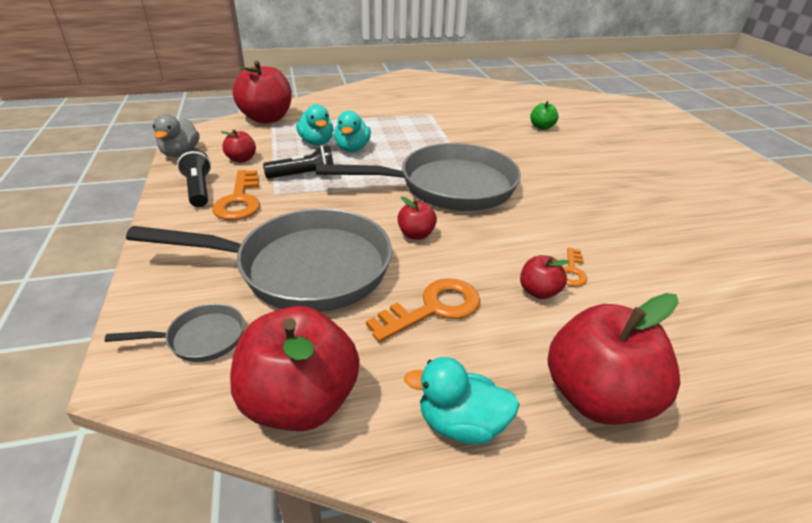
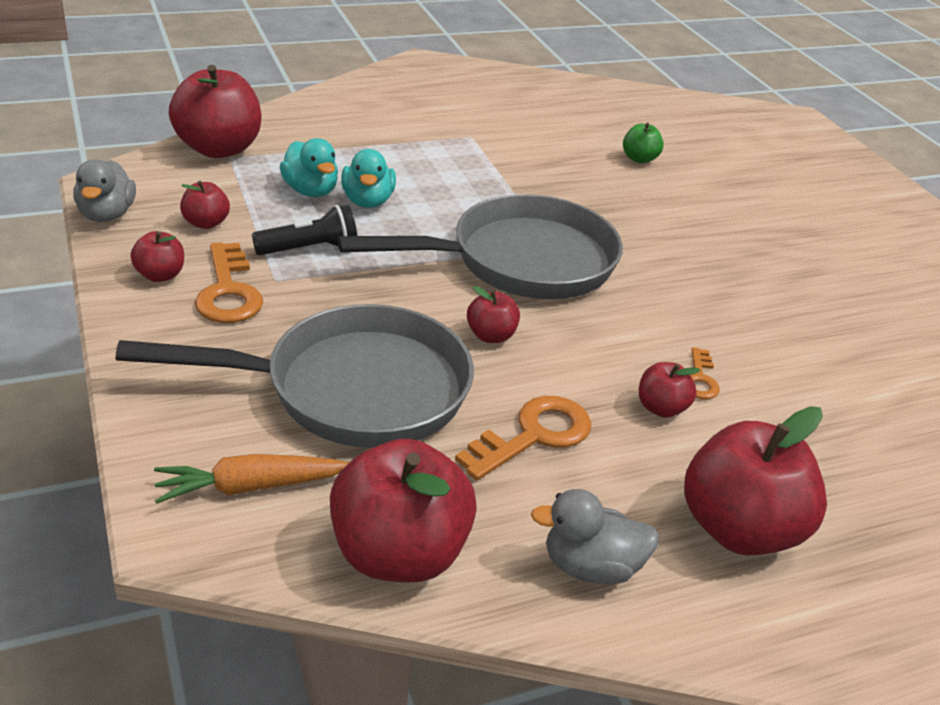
camera: 10 degrees left, 0 degrees up
grey pan [105,303,244,362] -> orange carrot [154,454,349,504]
black flashlight [177,148,211,207] -> red apple [130,231,184,282]
turquoise duck [404,357,520,445] -> grey duck [531,489,659,584]

